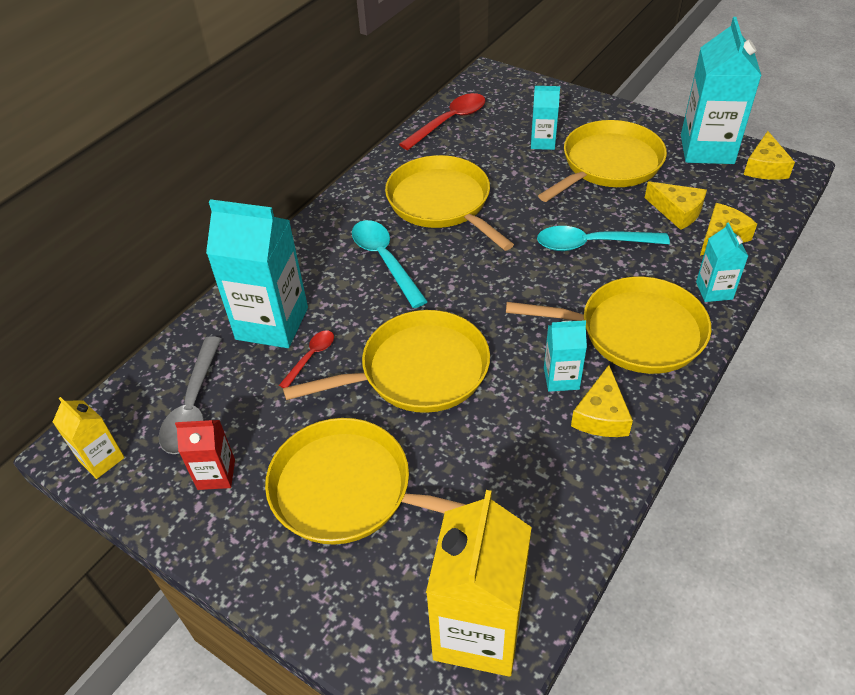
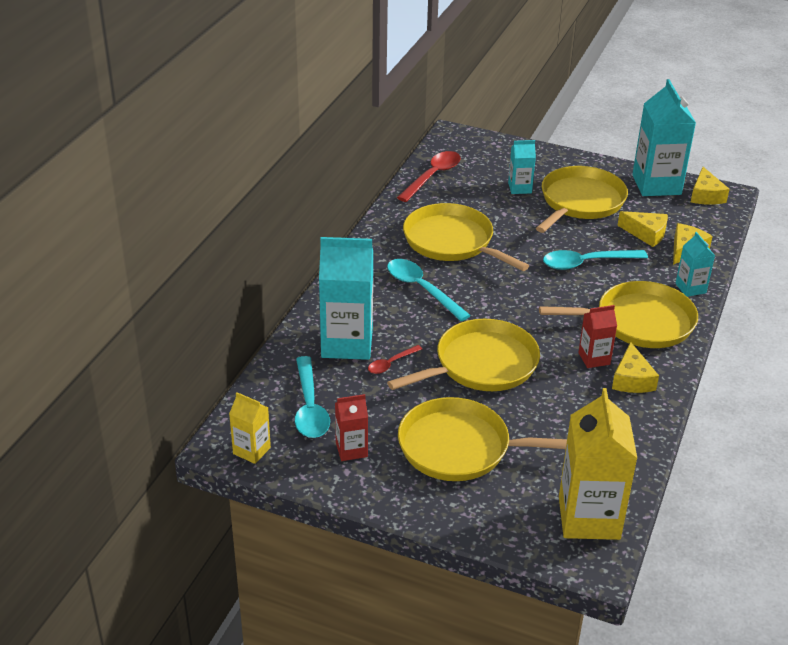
camera: 15 degrees left, 10 degrees down
grey spoon [159,336,221,454] -> turquoise spoon [295,356,330,438]
red spoon [279,330,334,388] -> red spoon turned 150 degrees counterclockwise [368,345,422,374]
turquoise carton [544,320,587,392] -> red carton [578,305,617,368]

